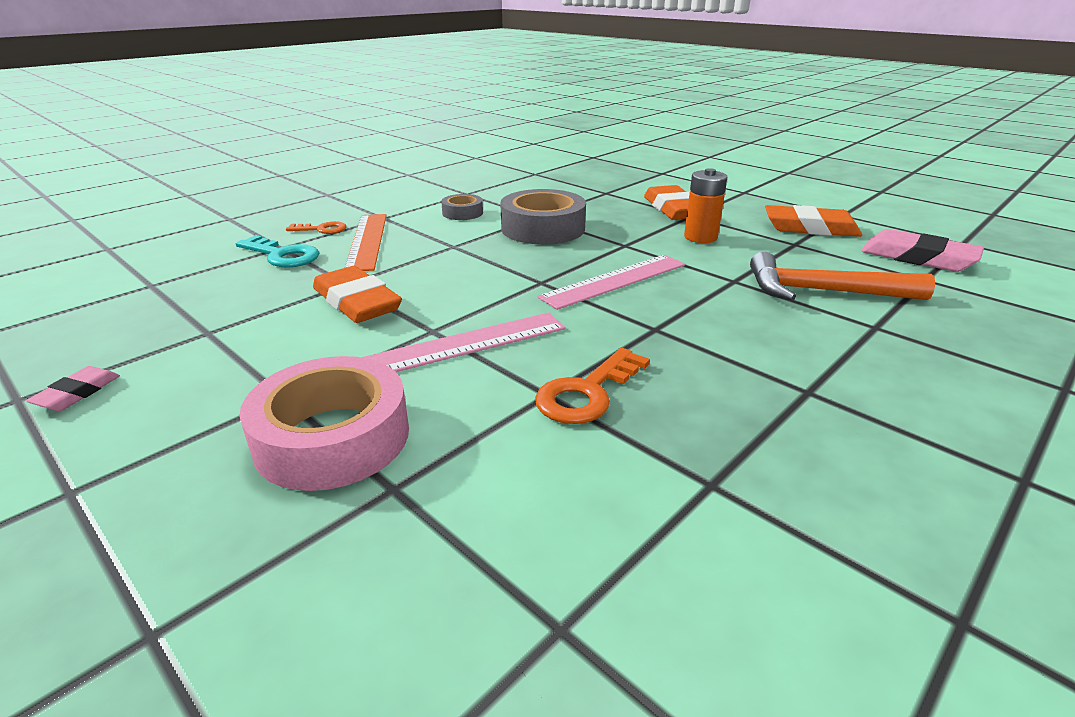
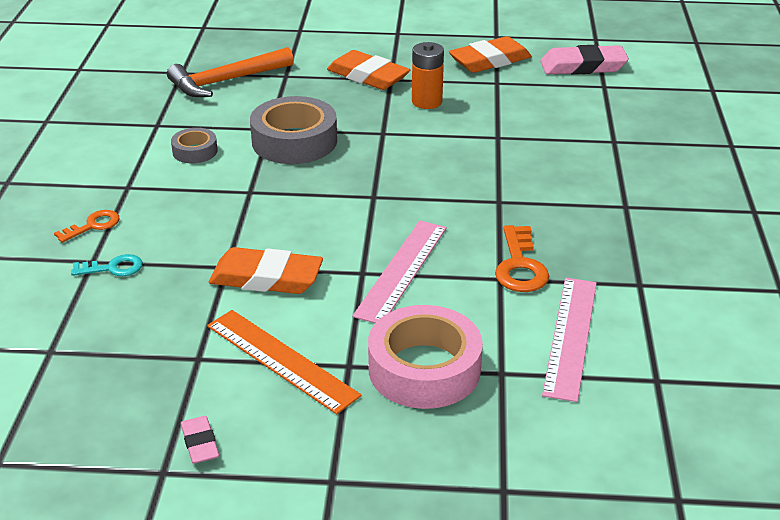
camera: 40 degrees left, 5 degrees up
turquoise key [236,235,319,268] -> turquoise key [71,254,143,276], size x0.65
orange ruler [345,214,387,271] -> orange ruler moved to [207,310,362,414]
pink ruler [537,255,685,310] -> pink ruler moved to [542,278,597,402]
orange hammer [750,252,935,301] -> orange hammer moved to [167,47,294,97]

